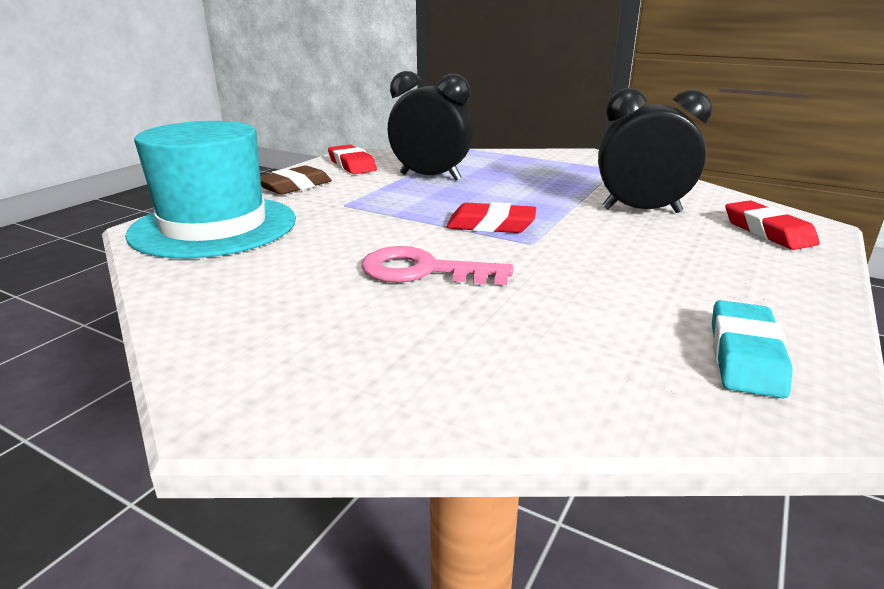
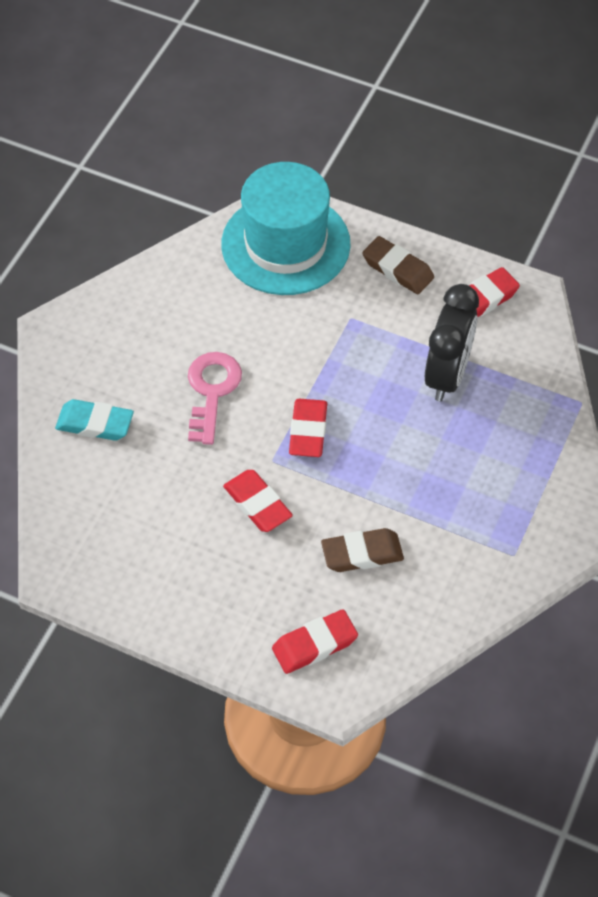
camera: 85 degrees right, 30 degrees up
black clock [598,88,712,213] -> brown eraser [321,528,404,572]
turquoise eraser [712,300,793,399] -> turquoise eraser moved to [55,399,134,441]
none -> red eraser [223,470,293,532]

